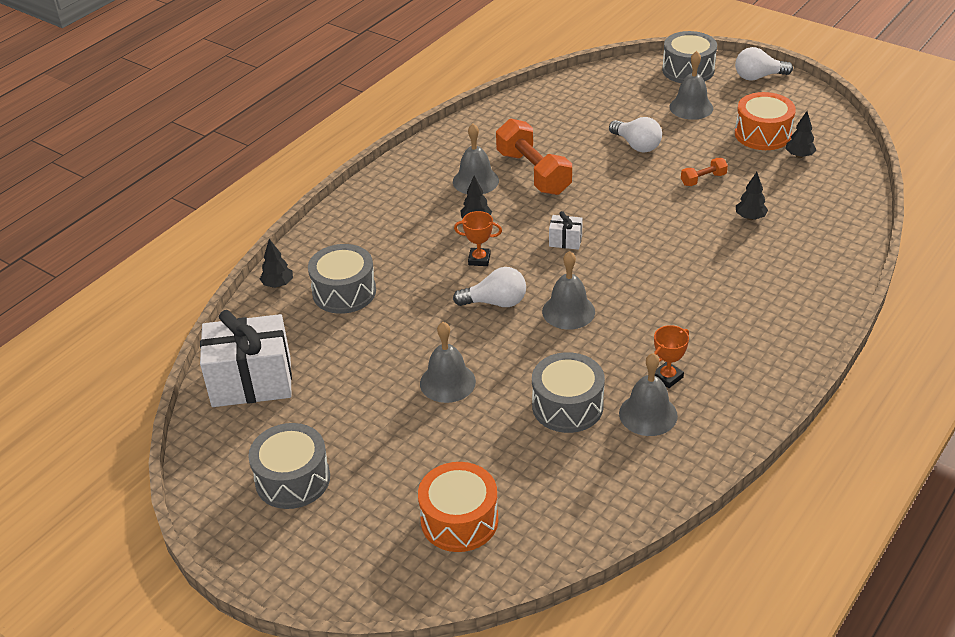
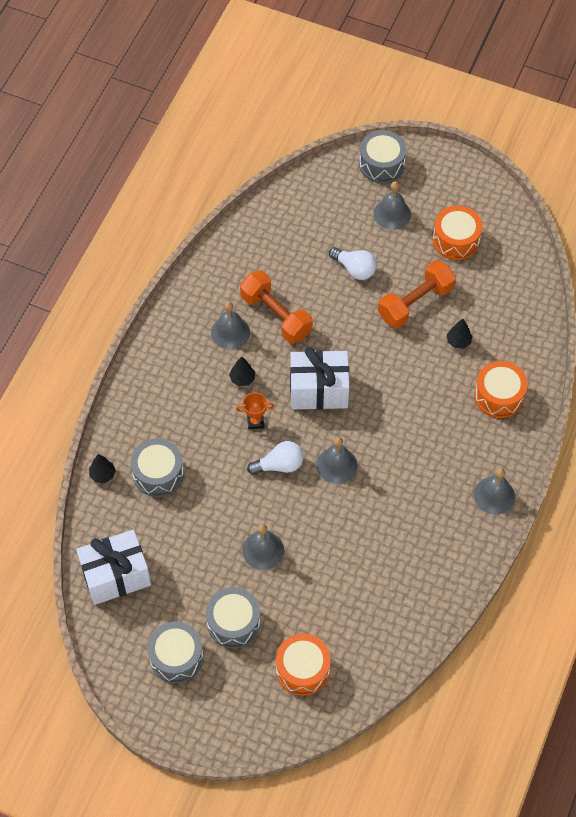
camera: 15 degrees left, 20 degrees up
grey drum [532,352,605,433] -> grey drum moved to [206,587,260,648]
white gift [549,211,583,250] -> white gift [290,347,349,410], size x2.31
grey bell [619,353,678,436] -> grey bell moved to [474,468,515,514]
orange trophy [654,325,689,388] -> none
orange dumbbell [681,158,728,186] -> orange dumbbell [378,260,456,328], size x2.12
white light bulb [735,47,793,81] -> none
black tree [786,111,816,158] -> none
none -> orange drum [474,361,527,418]

